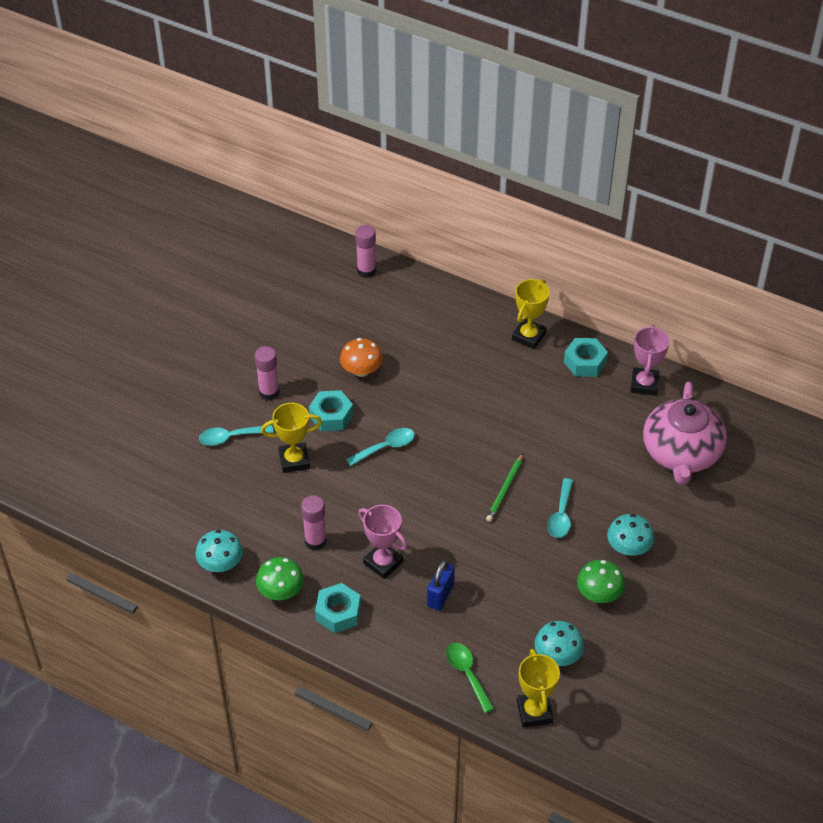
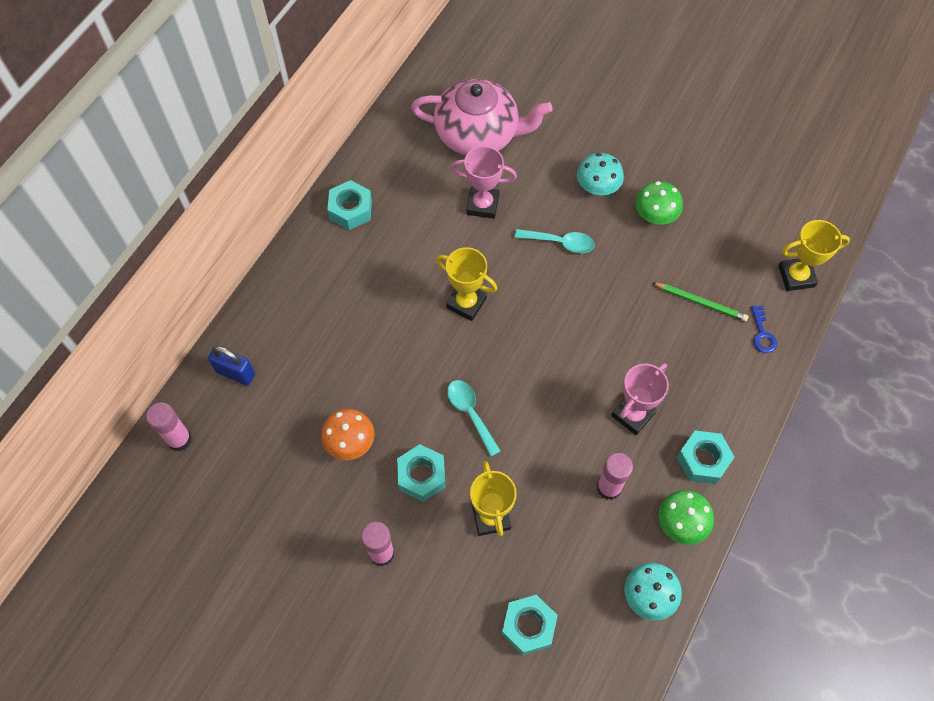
camera: 90 degrees left, 15 degrees up
turquoise spoon [199,425,273,446] -> none
blue padlock [427,560,455,610] -> blue padlock moved to [208,346,255,386]
green spoon [446,643,495,713] -> blue key [751,306,777,353]
green pencil [486,453,523,522] -> green pencil moved to [652,282,748,322]
yellow trophy [512,279,550,349] -> yellow trophy moved to [436,247,497,321]
turquoise mushroom [535,621,584,666] -> none
pink trophy [630,325,670,396] -> pink trophy moved to [451,146,517,219]
none -> turquoise nut [502,595,558,655]

